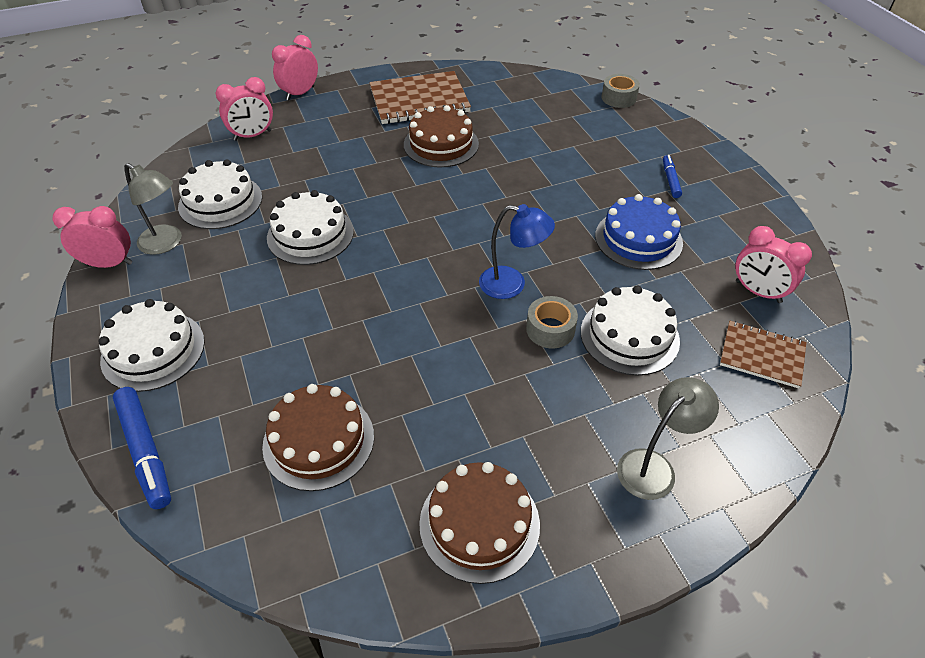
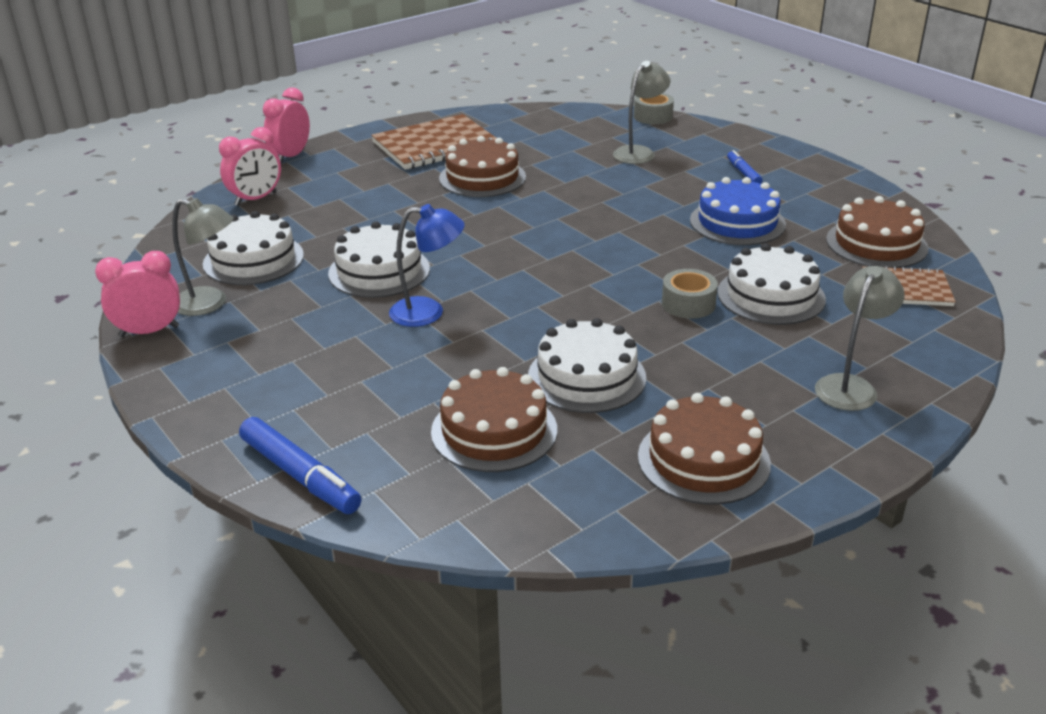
camera: 15 degrees left, 15 degrees down
white cake [98,299,205,392] -> white cake moved to [528,318,646,413]
blue lamp [479,204,555,299] -> blue lamp moved to [389,204,465,327]
pink clock [736,226,812,303] -> brown cake [826,196,929,268]
none -> grey lamp [613,61,670,164]

